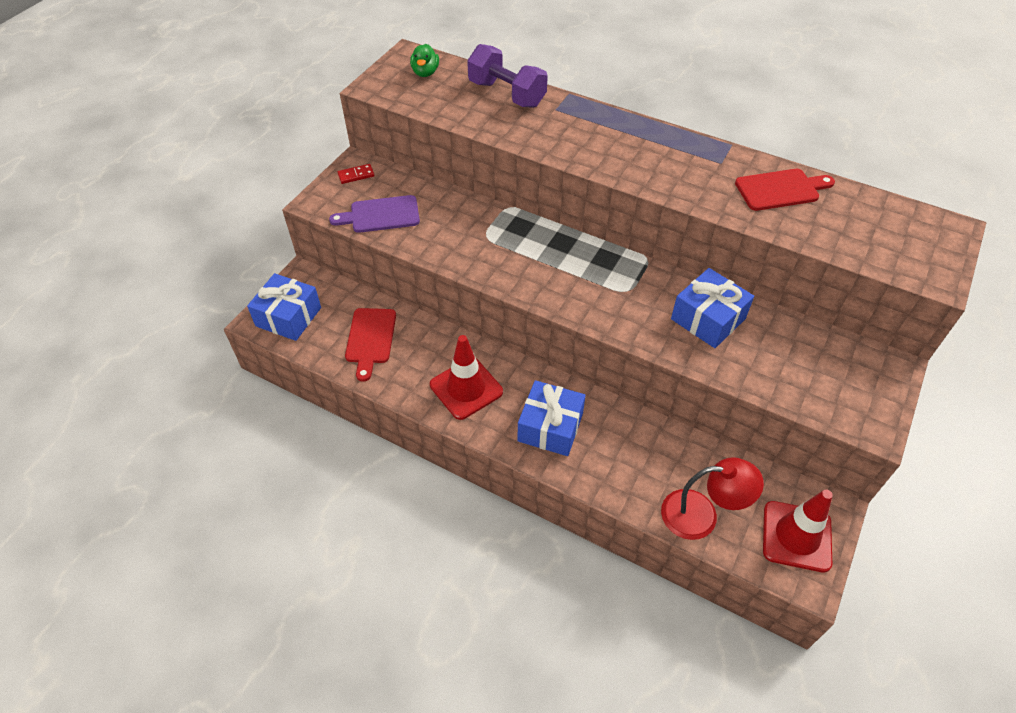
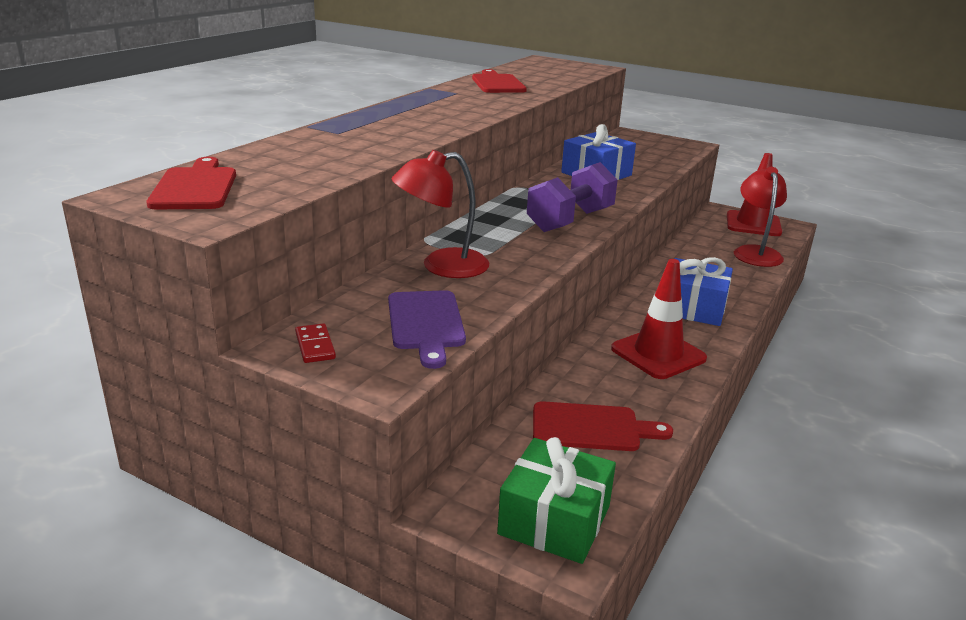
camera: 90 degrees left, 25 degrees down
blue gift [247,273,321,341] -> green gift [497,437,616,564]
green duck [410,44,439,77] -> red cutting board [146,157,236,209]
purple dumbbell [467,44,548,108] -> purple dumbbell moved to [527,162,618,232]
none -> red lamp [392,150,489,278]

